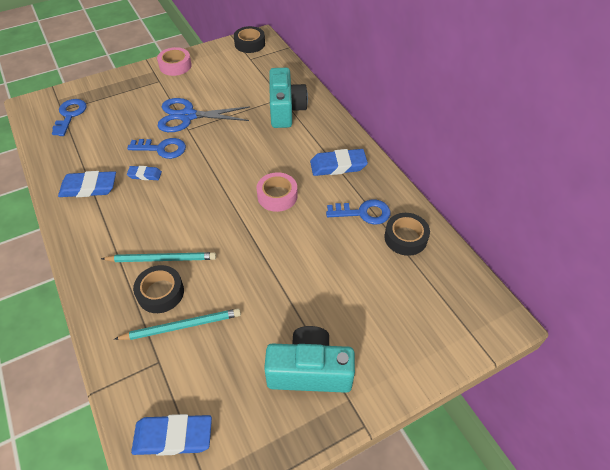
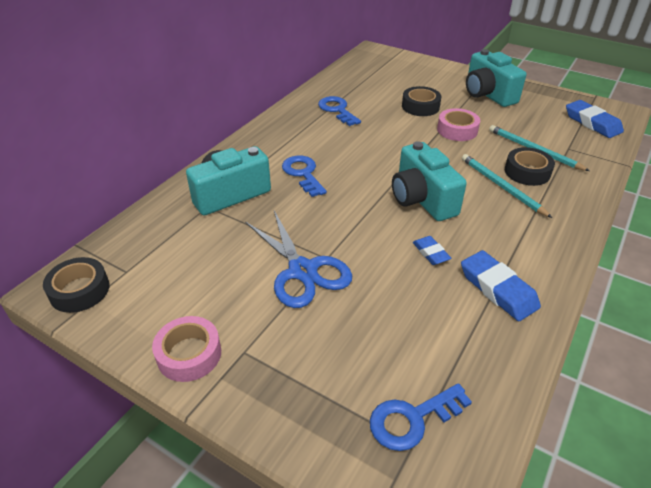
camera: 120 degrees left, 10 degrees down
blue key [127,138,186,159] -> blue key moved to [282,156,327,197]
pink tape [256,172,297,212] -> pink tape moved to [437,108,480,141]
blue eraser [310,149,368,176] -> none
black tape [384,213,430,256] -> black tape moved to [402,86,441,116]
none -> turquoise camera [392,141,467,221]

